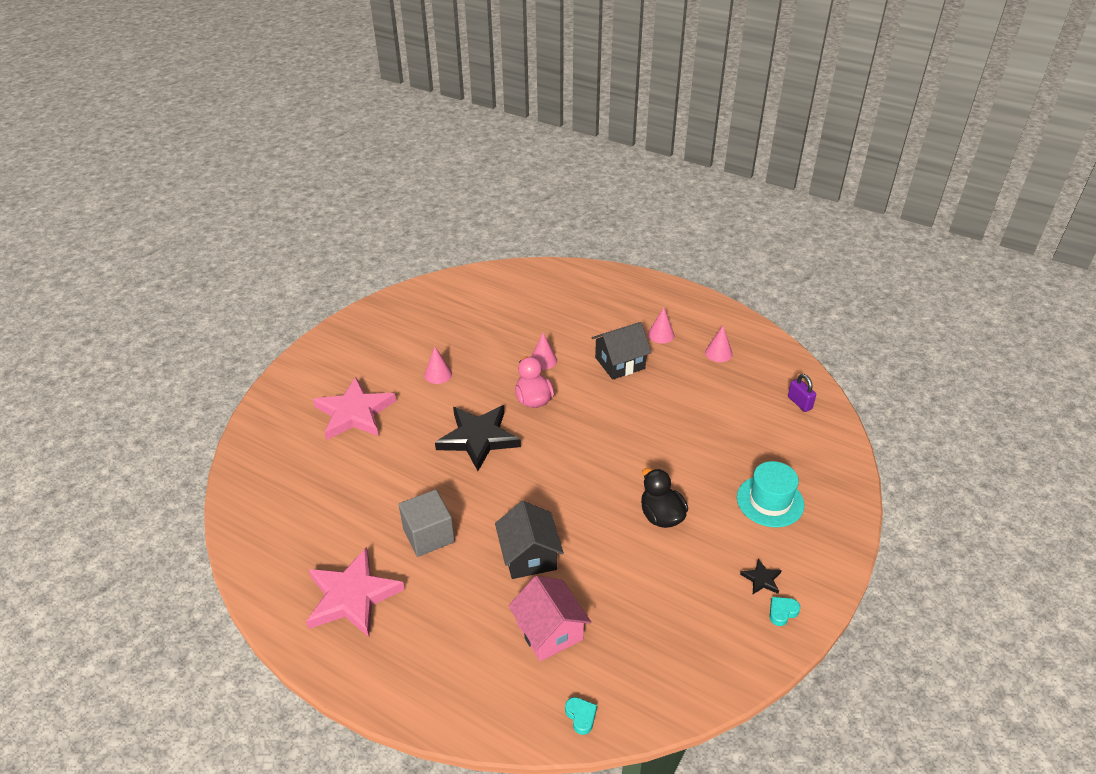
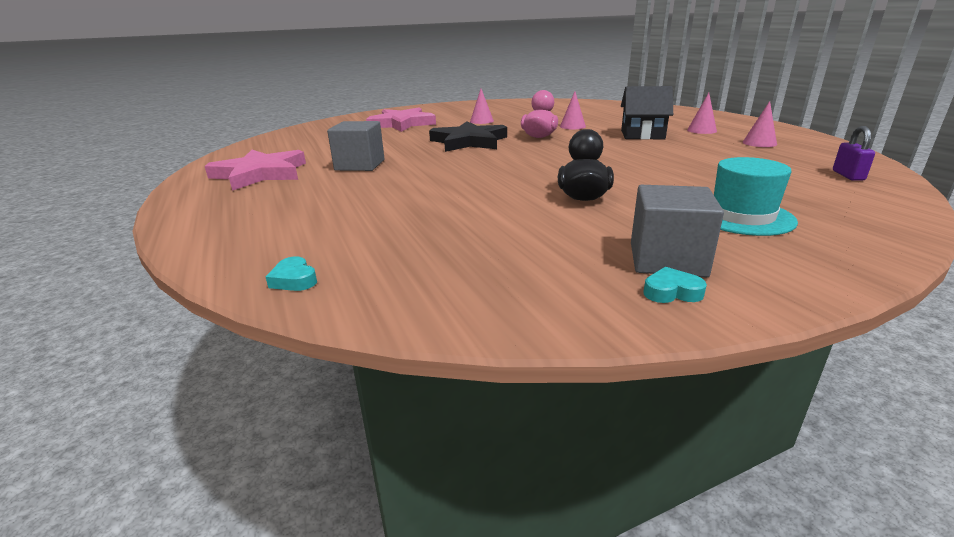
camera: 35 degrees right, 15 degrees down
black house [495,501,564,579] -> none
pink house [509,576,591,661] -> none
turquoise heart [565,697,597,735] -> turquoise heart turned 135 degrees clockwise [266,256,317,291]
black star [740,559,782,594] -> grey cube [631,185,724,278]

